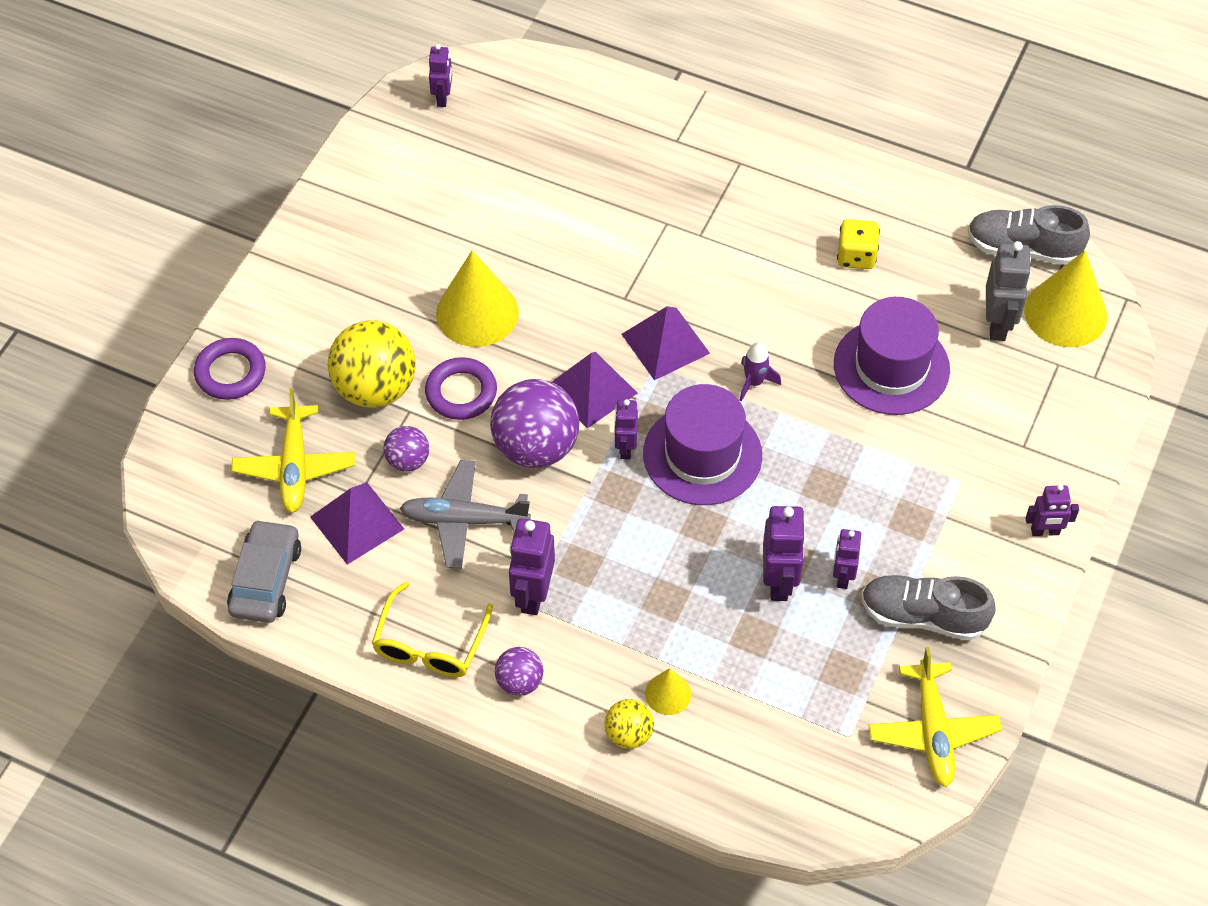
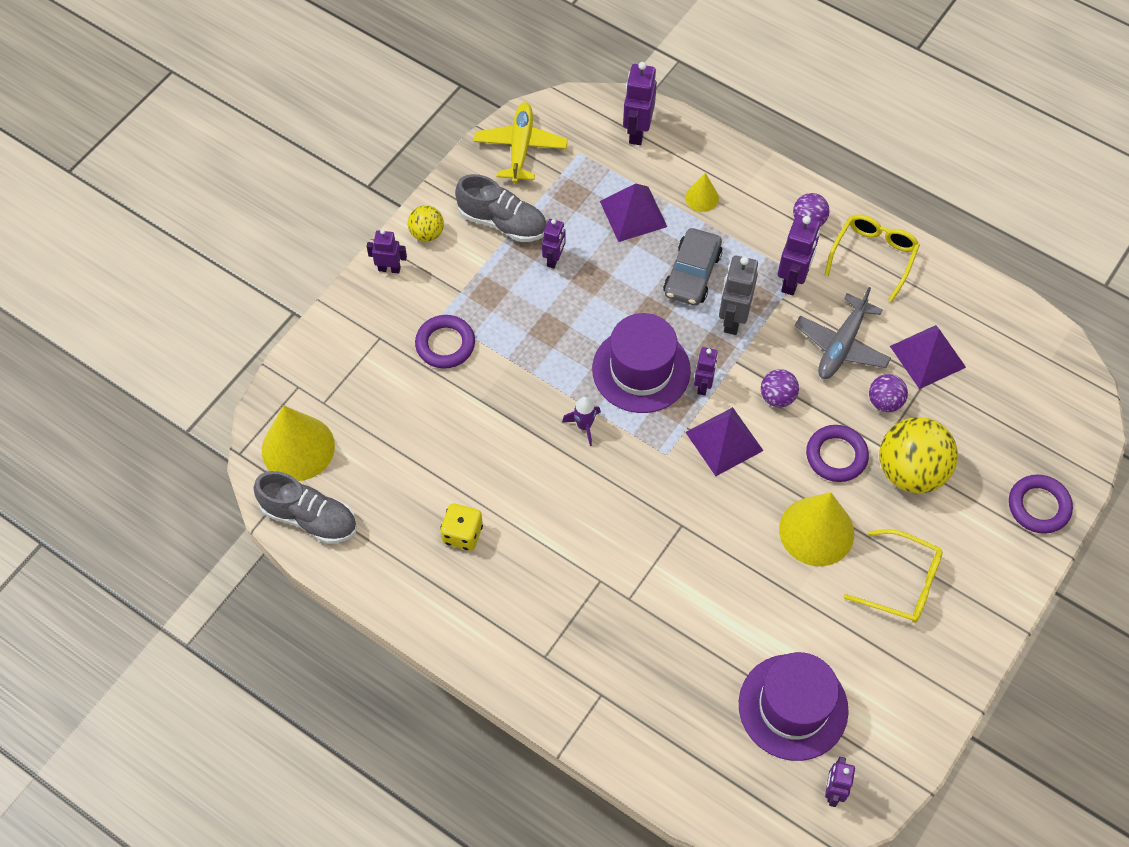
camera: 170 degrees left, 5 degrees up
grey car [227,519,301,623] -> grey car moved to [663,228,722,306]
yellow plane [231,388,355,513] -> none
grey plane [400,460,531,569] -> grey plane turned 105 degrees clockwise [795,287,891,379]
purple ball [490,379,579,468] -> purple ball [761,369,799,407], size x0.52
yellow ball [604,699,654,749] -> yellow ball moved to [408,205,444,242]
purple pyramid [621,306,710,380] -> purple pyramid moved to [600,183,667,242]
purple robot [763,506,806,601] -> purple robot moved to [623,62,657,145]
purple hat [834,297,950,415] -> purple hat moved to [739,652,849,761]
grey robot [986,241,1031,341] -> grey robot moved to [719,256,758,335]
none -> purple ring [415,315,475,369]
none -> yellow glasses [844,529,943,623]

